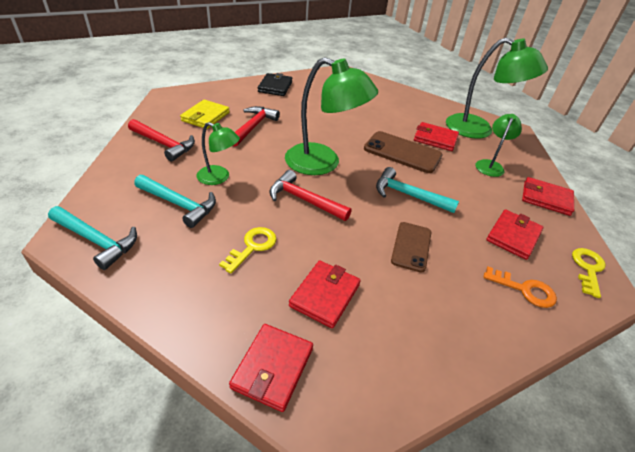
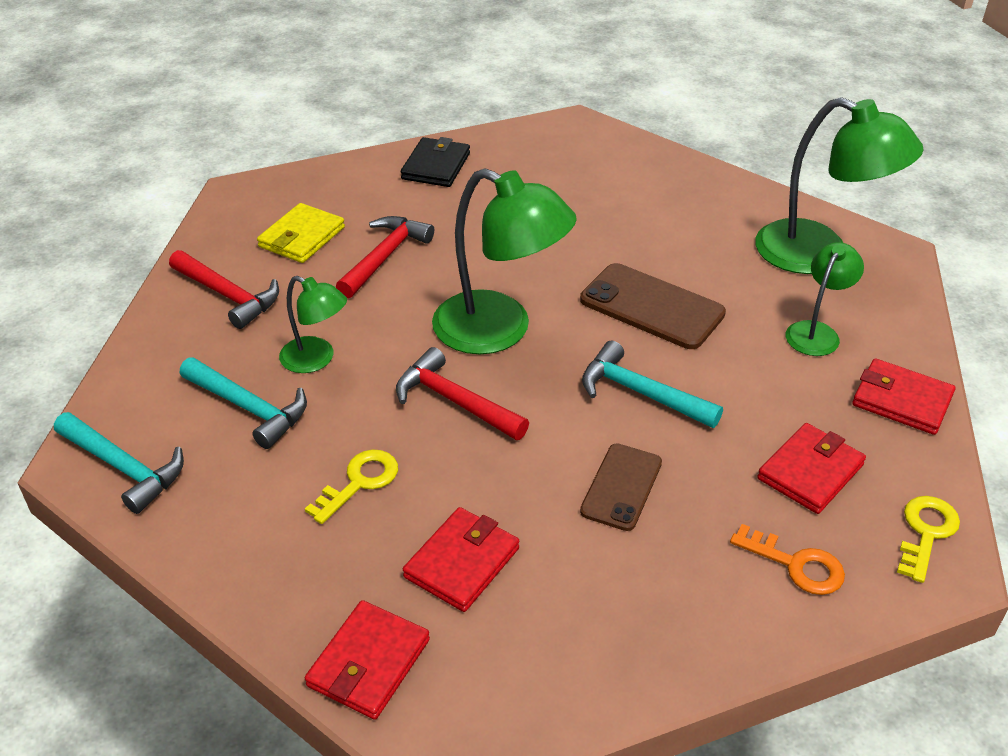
camera: 10 degrees right, 0 degrees up
red wallet [414,122,459,151] -> none

